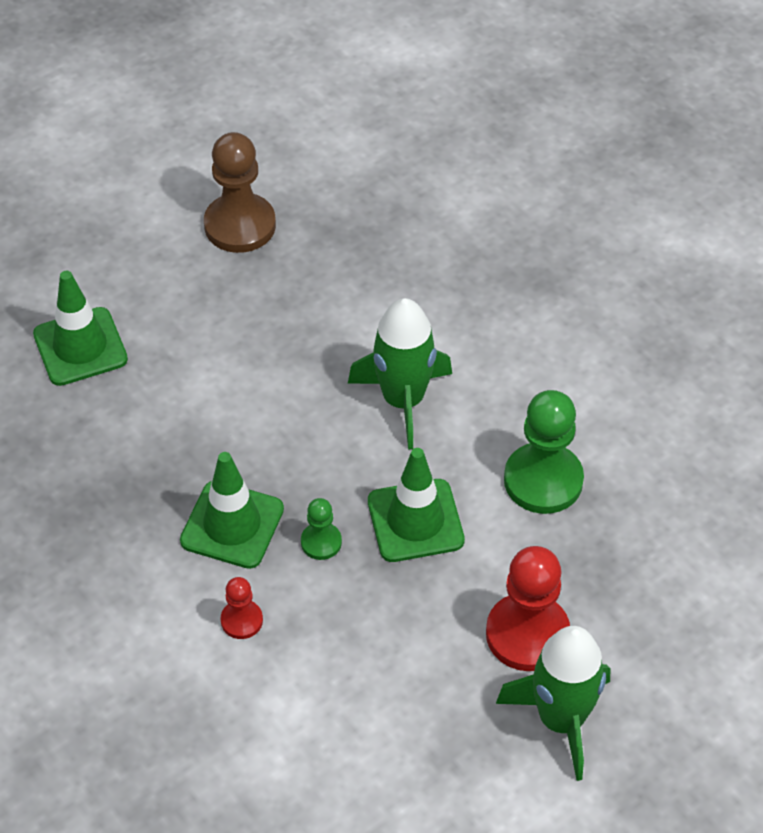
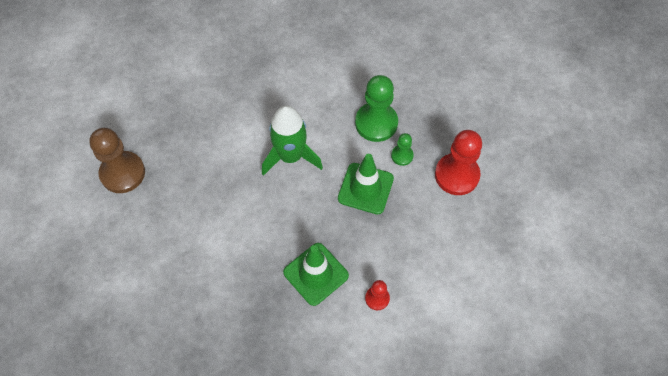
camera: 60 degrees left, 10 degrees up
green traffic cone [33,271,128,386] -> none
green pawn [301,498,342,560] -> green pawn moved to [391,133,414,166]
green rocket [496,626,610,781] -> none

